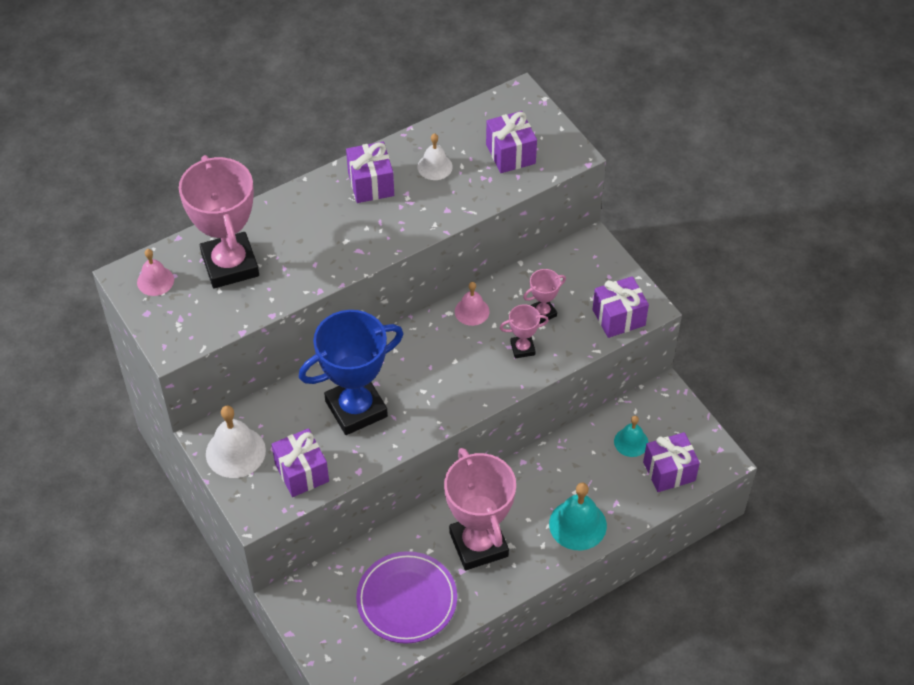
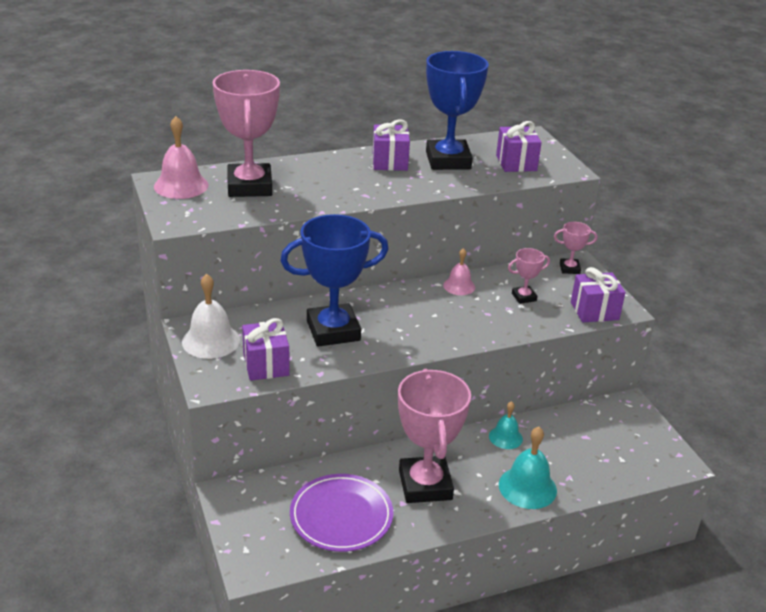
camera: 10 degrees right, 20 degrees down
pink bell [137,249,174,296] -> pink bell [154,116,209,199], size x1.62
white bell [418,133,453,180] -> blue trophy [426,51,489,170]
pink trophy [500,304,549,359] -> pink trophy moved to [554,222,597,274]
turquoise bell [614,416,648,457] -> turquoise bell moved to [489,401,523,449]
purple gift [643,432,700,492] -> none

